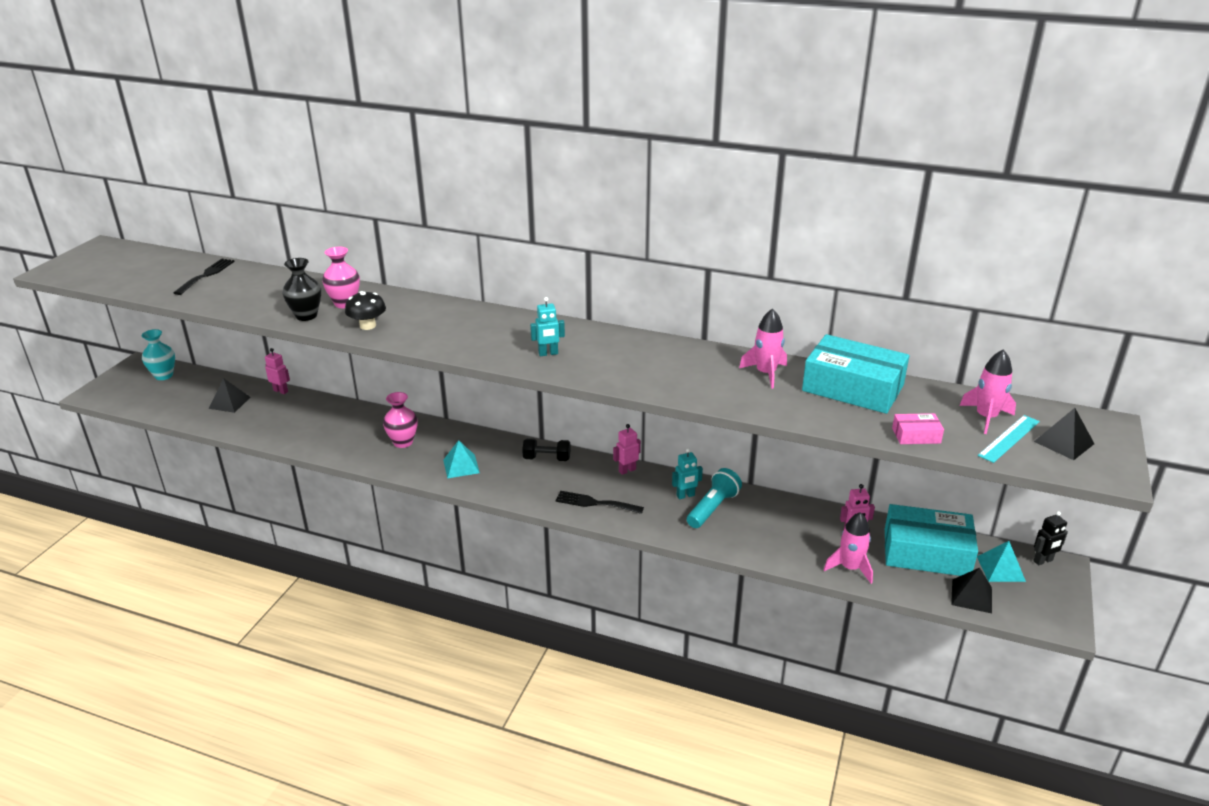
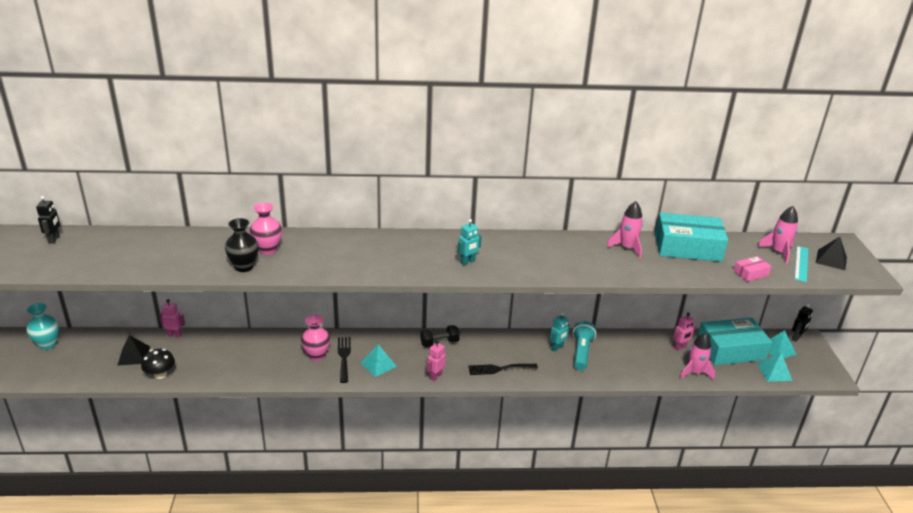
camera: 25 degrees left, 0 degrees up
black fork [174,259,235,295] -> black fork moved to [338,337,351,383]
black mushroom [345,291,386,330] -> black mushroom moved to [141,349,175,379]
pink robot [613,424,641,475] -> pink robot moved to [427,340,446,381]
black pyramid [951,568,992,614] -> turquoise pyramid [757,353,792,382]
none -> black robot [36,196,60,244]

